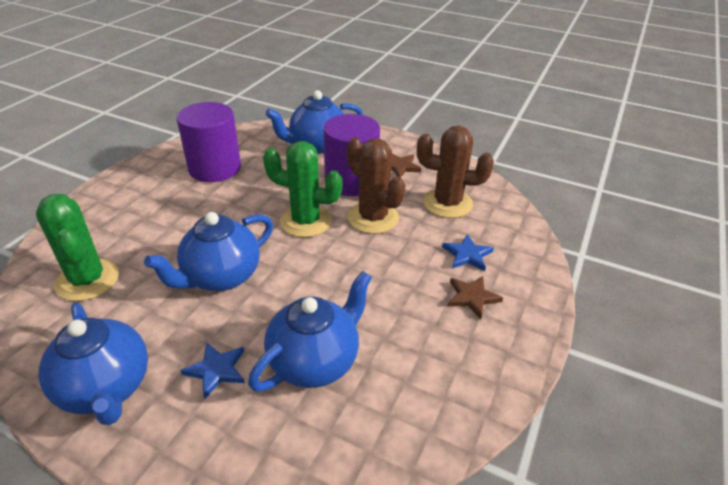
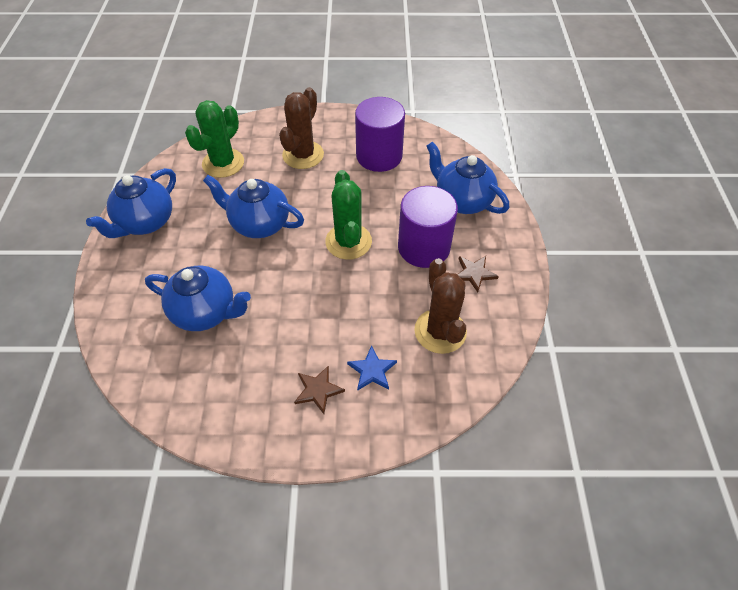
camera: 65 degrees right, 15 degrees up
blue star [181,342,245,399] -> none
brown cactus [347,137,405,234] -> brown cactus moved to [279,87,324,169]

